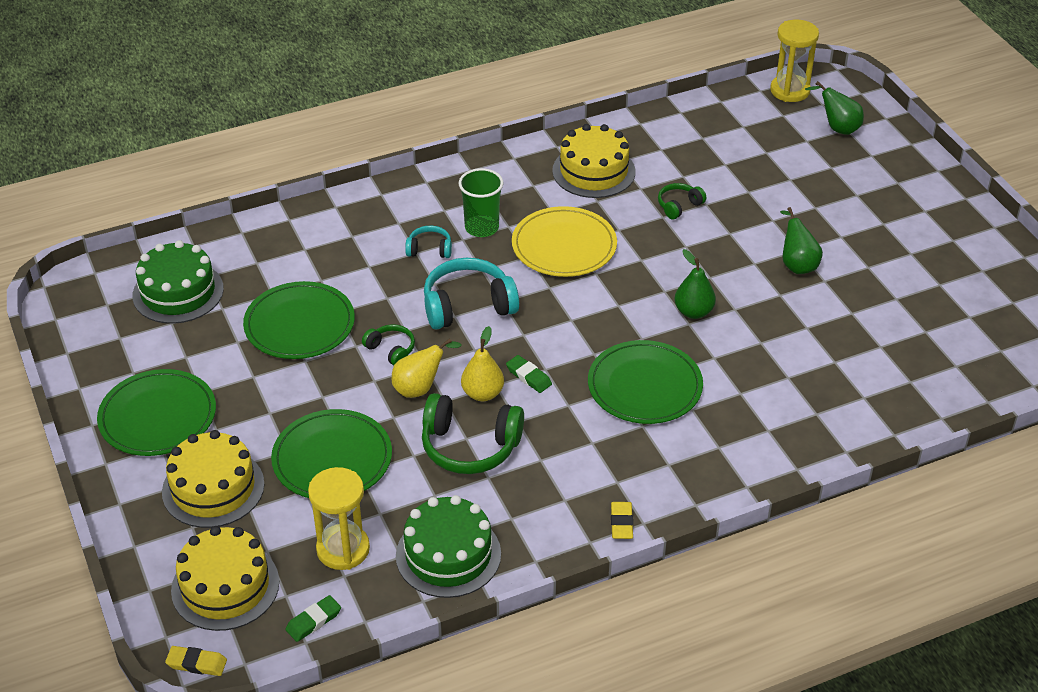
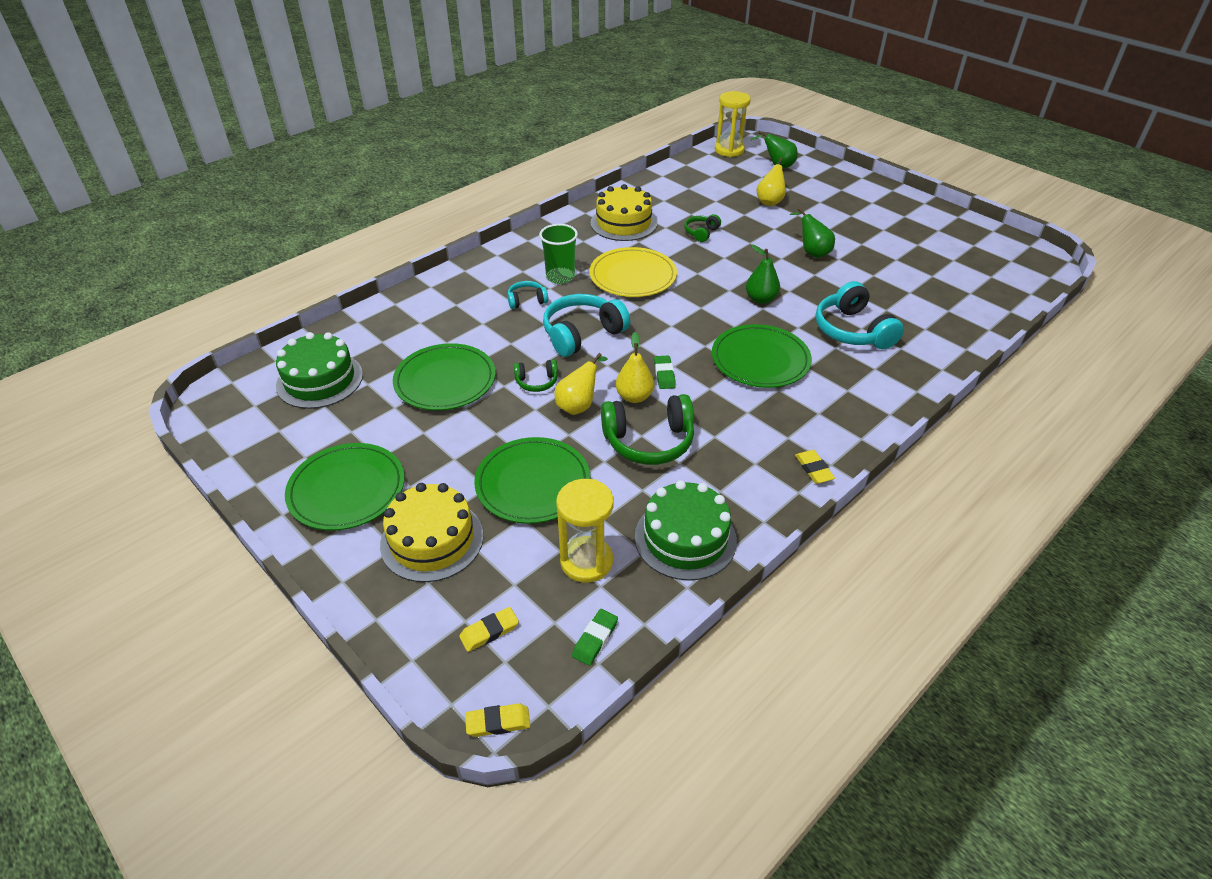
camera: 20 degrees left, 0 degrees up
yellow cake [171,526,279,631] -> yellow eraser [459,607,519,652]
green headphones [362,324,415,366] -> green headphones turned 150 degrees clockwise [514,359,558,392]
green eraser [506,355,552,393] -> green eraser turned 60 degrees clockwise [654,355,676,389]
none -> yellow pear [757,158,786,206]
none -> turquoise headphones [815,281,904,349]

